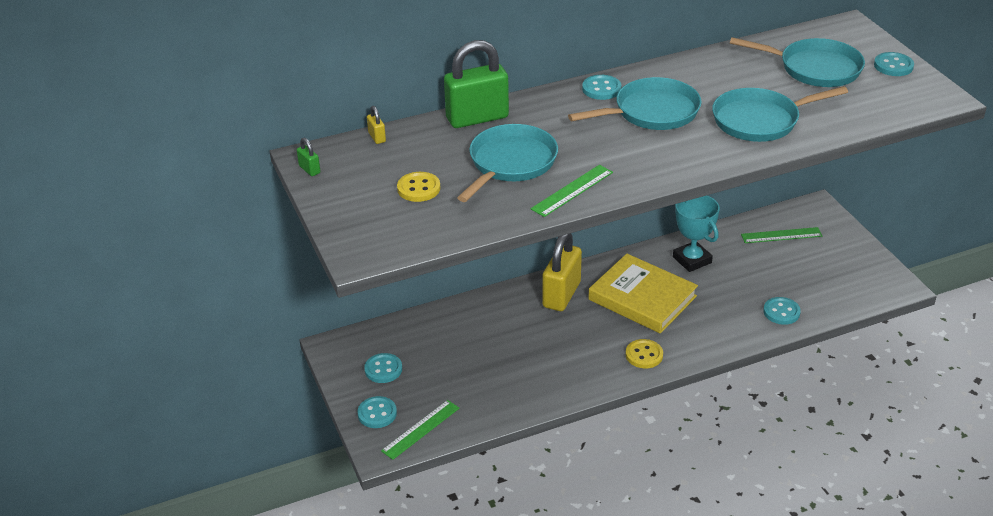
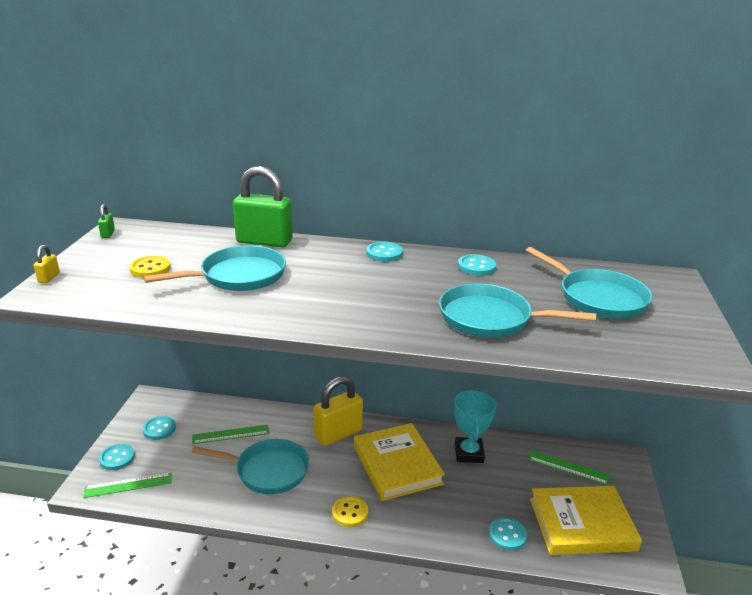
camera: 30 degrees right, 10 degrees down
yellow padlock [367,106,386,144] -> yellow padlock moved to [34,245,60,283]
green ruler [531,165,613,217] -> green ruler moved to [192,425,269,444]
turquoise pan [568,77,702,130] -> turquoise pan moved to [191,439,309,494]
turquoise button [874,52,914,76] -> turquoise button moved to [458,254,496,276]
none -> yellow book [530,486,642,555]

